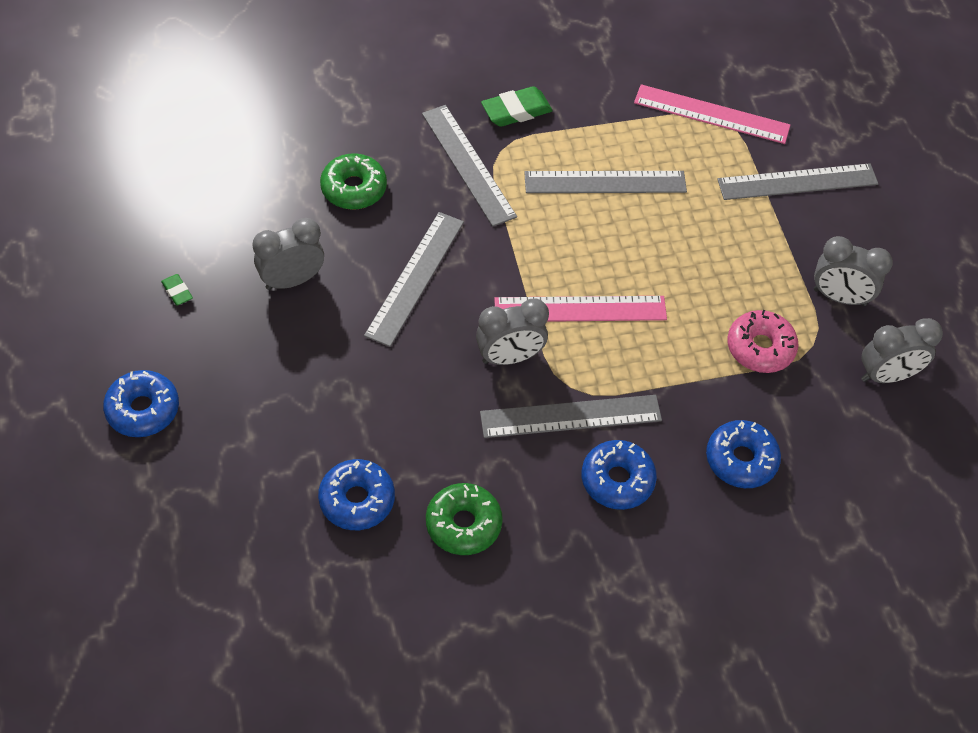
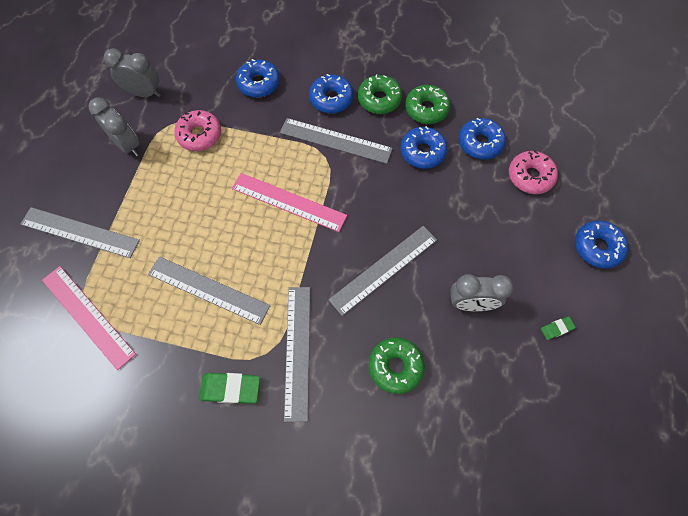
camera: 150 degrees left, 10 degrees up
green eraser [161,274,193,305] -> green eraser turned 75 degrees clockwise [541,316,576,340]
grey clock [476,299,549,365] -> none
none -> green donut [358,74,402,114]
none -> blue donut [400,126,448,169]
none -> pink donut [509,150,558,194]

